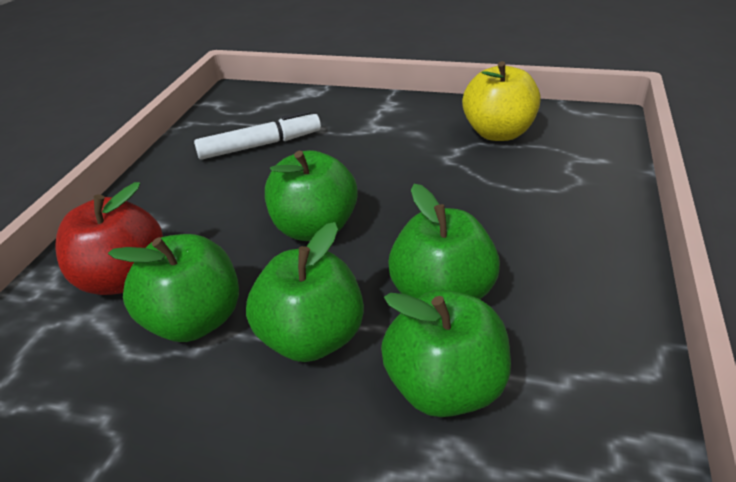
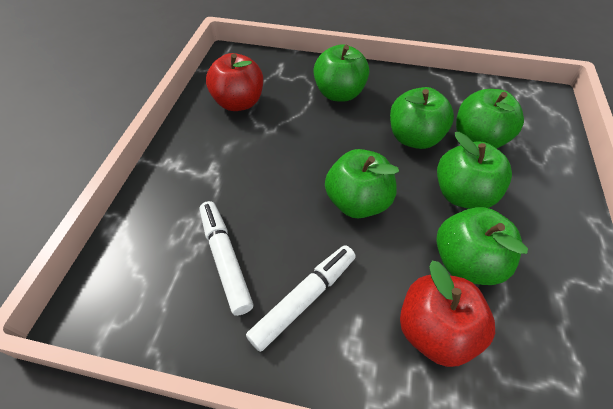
camera: 95 degrees left, 15 degrees up
yellow apple [462,61,541,141] -> red apple [206,53,263,111]
none -> white marker [246,245,356,352]
none -> green apple [313,44,369,102]

